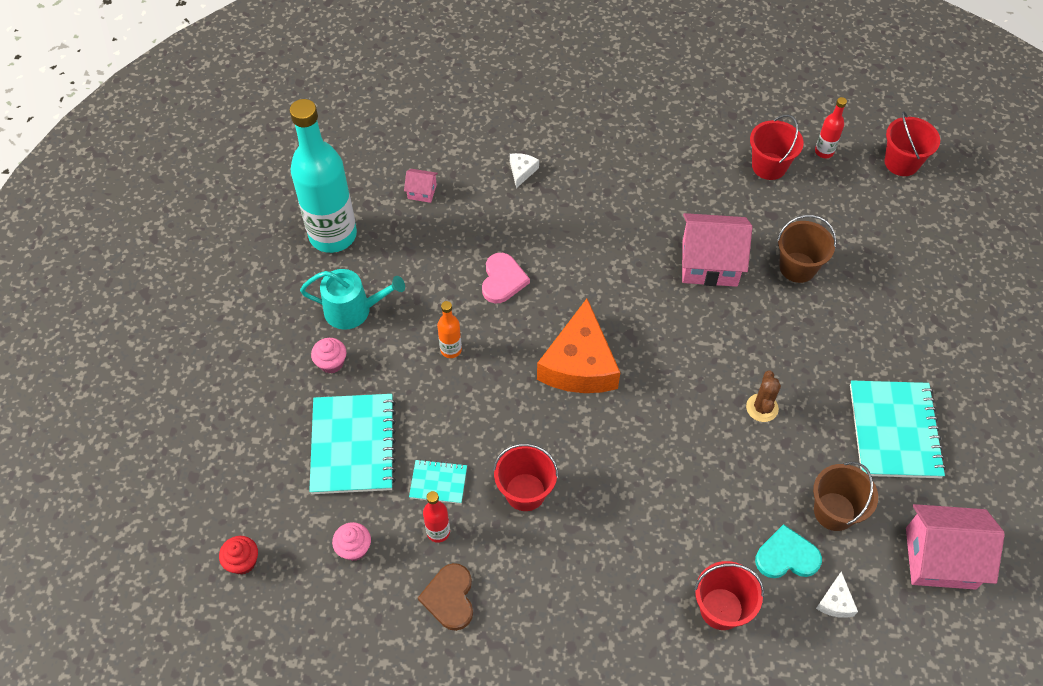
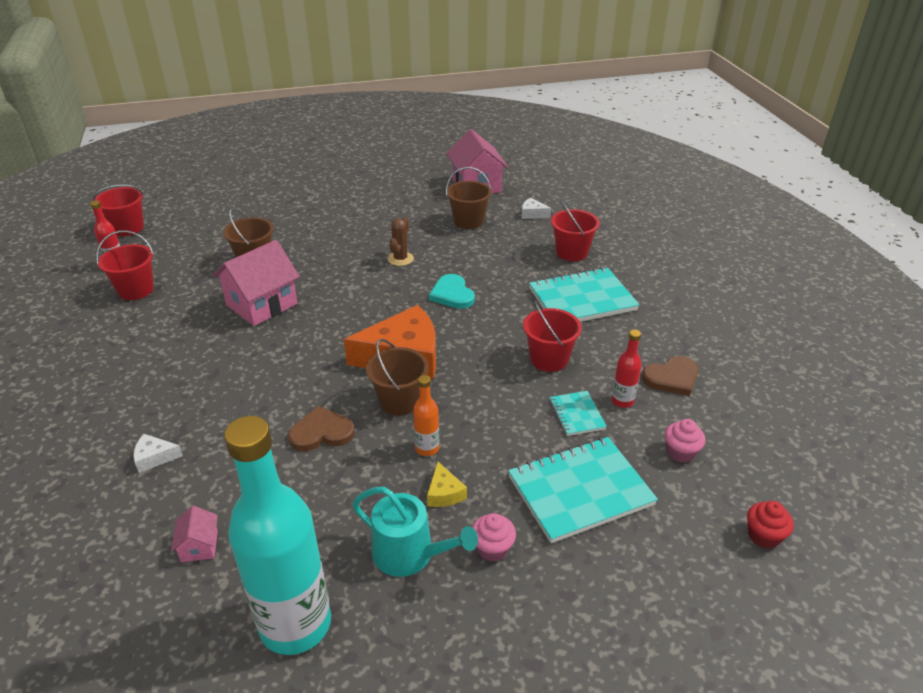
camera: 110 degrees left, 20 degrees down
turquoise watering can [300,269,405,330] -> turquoise watering can turned 135 degrees clockwise [353,487,478,577]
pink heart [482,253,530,303] -> brown heart [288,406,355,451]
pink house [682,213,752,287] -> pink house turned 60 degrees clockwise [213,240,300,326]
brown cactus [746,370,781,422] -> brown cactus turned 60 degrees counterclockwise [388,217,414,266]
turquoise heart [755,524,822,578] -> turquoise heart moved to [429,274,475,309]
white cheese [816,571,858,618] -> white cheese turned 150 degrees counterclockwise [522,198,551,219]
turquoise notebook [850,380,946,478] -> turquoise notebook moved to [529,267,640,322]
none -> brown bucket [366,339,429,416]
none -> yellow cheese [427,462,467,507]

